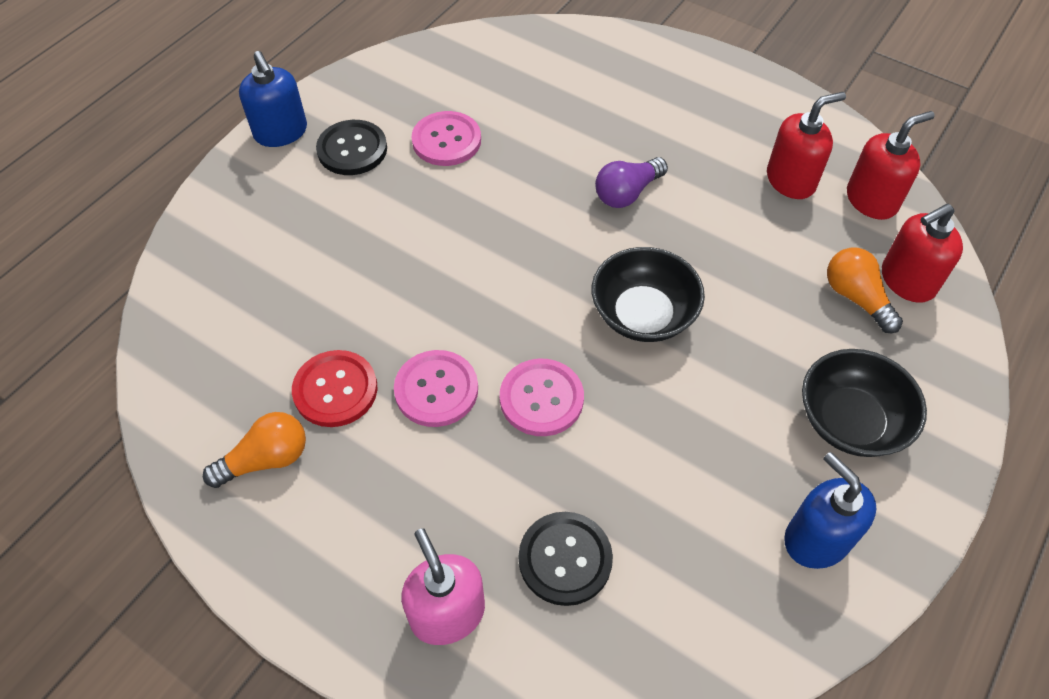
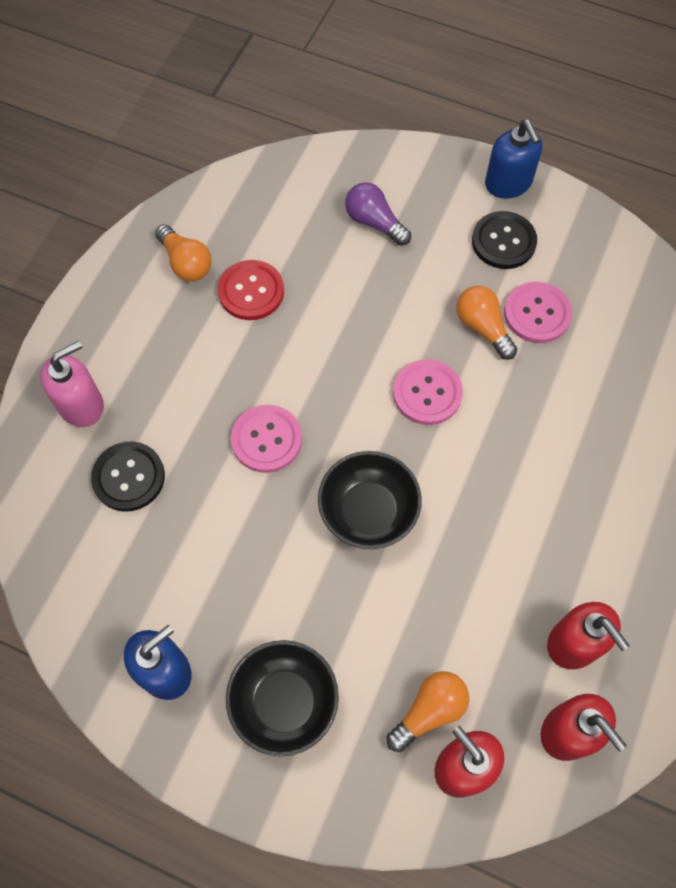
camera: 80 degrees right, 10 degrees up
blue soap dispenser [239,51,307,147] -> blue soap dispenser turned 75 degrees counterclockwise [485,120,542,198]
pink button [394,350,478,427] -> pink button moved to [393,359,463,425]
purple light bulb [595,157,668,208] -> purple light bulb moved to [345,182,411,246]
none -> orange light bulb [456,286,517,360]

